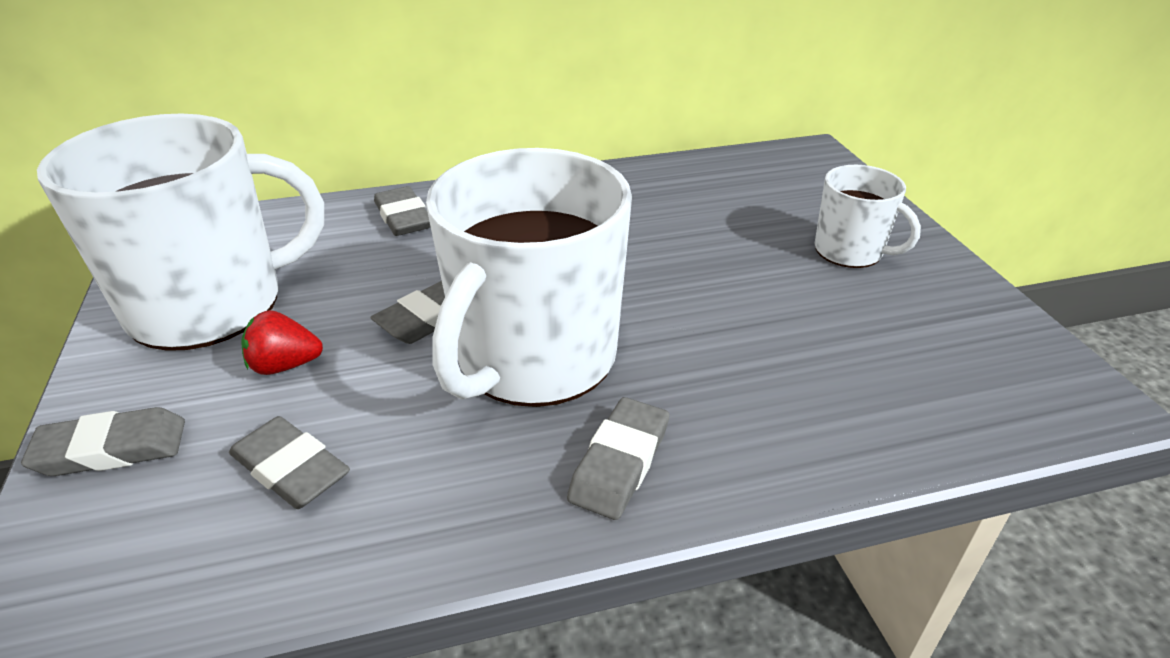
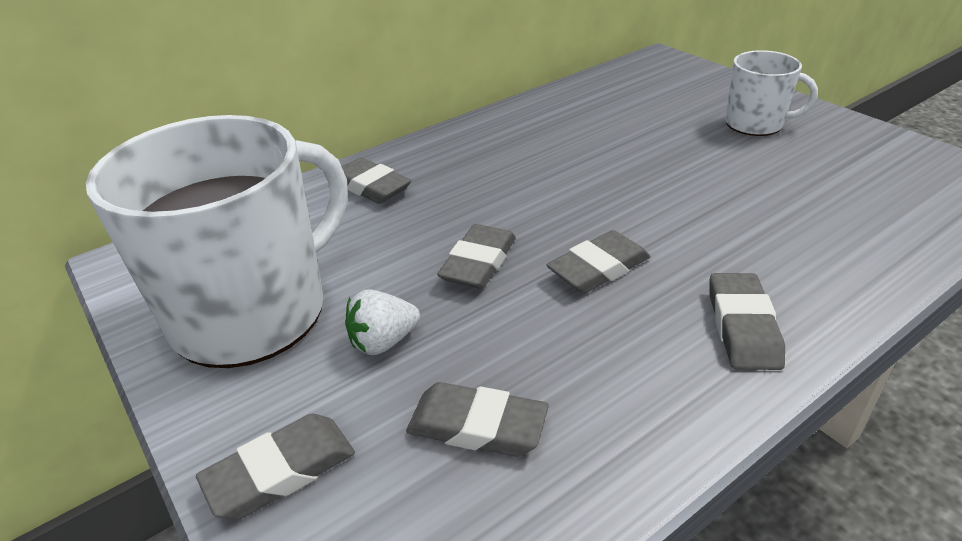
camera: 20 degrees left, 0 degrees up
red strawberry [241,310,323,375] -> white strawberry [345,289,420,355]
white mug [426,148,632,407] -> grey eraser [546,230,650,293]

